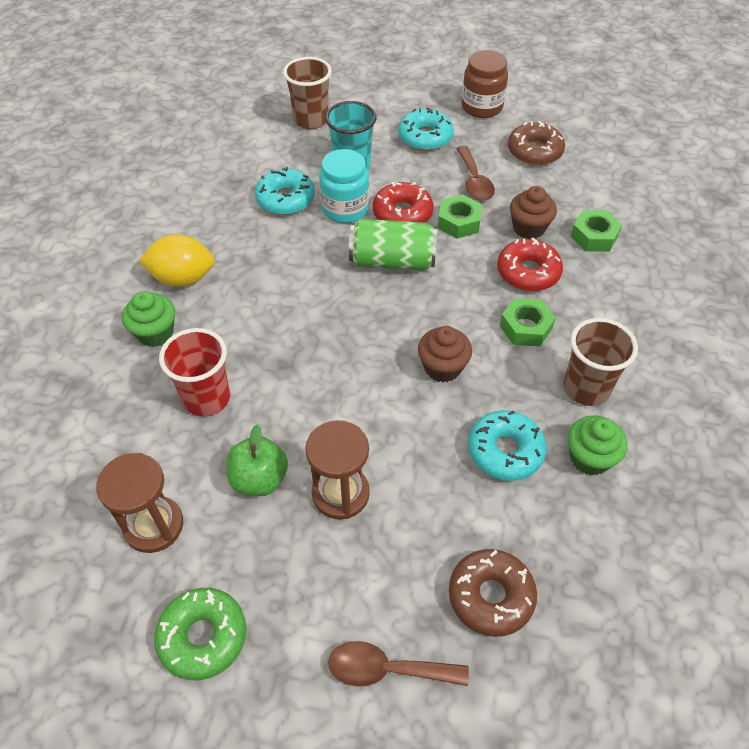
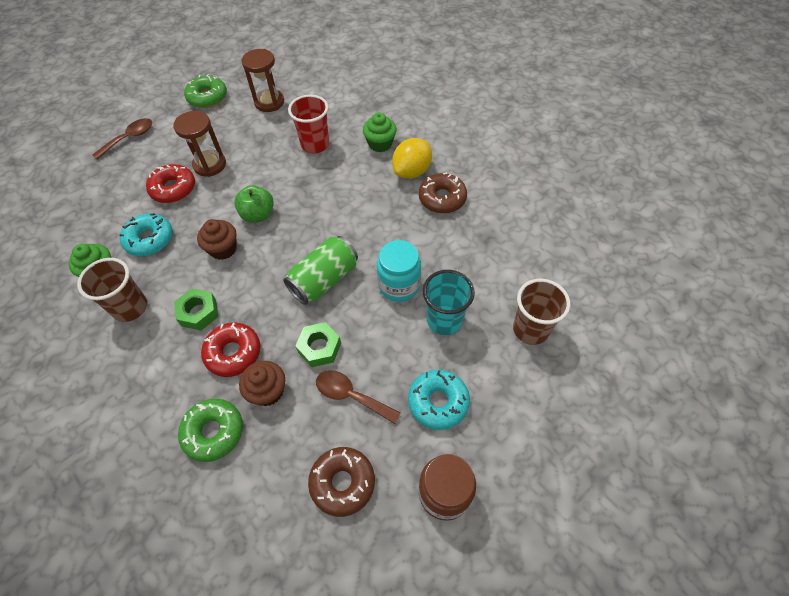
camera: 130 degrees right, 5 degrees up
green apple [226,424,288,496] -> green apple moved to [234,185,274,223]
turquoise donut [255,167,315,215] -> none
red donut [373,182,434,223] -> red donut moved to [146,164,195,203]
brown donut [449,549,537,637] -> brown donut moved to [419,172,467,213]
green nut [570,210,622,252] -> green donut [178,399,243,462]

